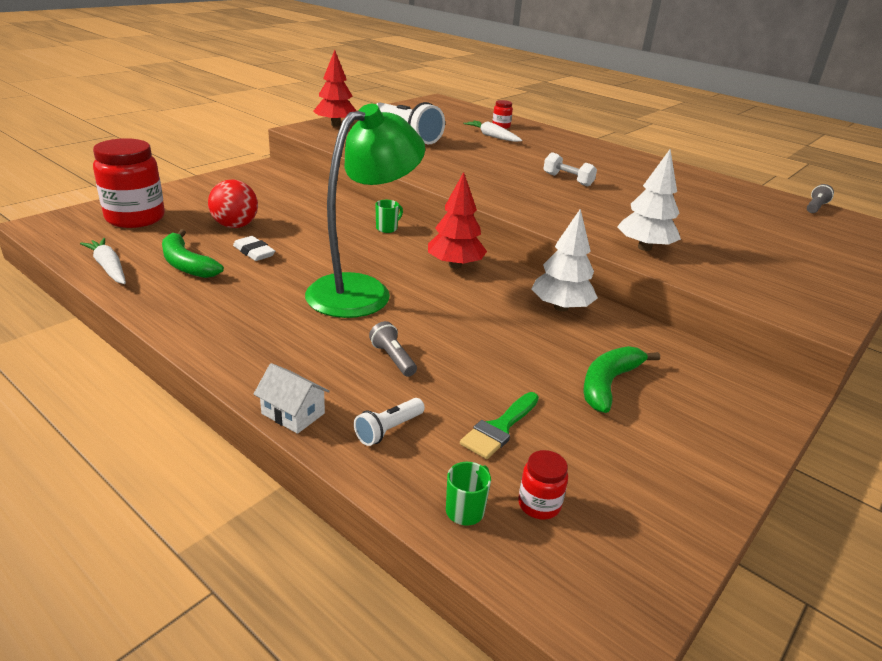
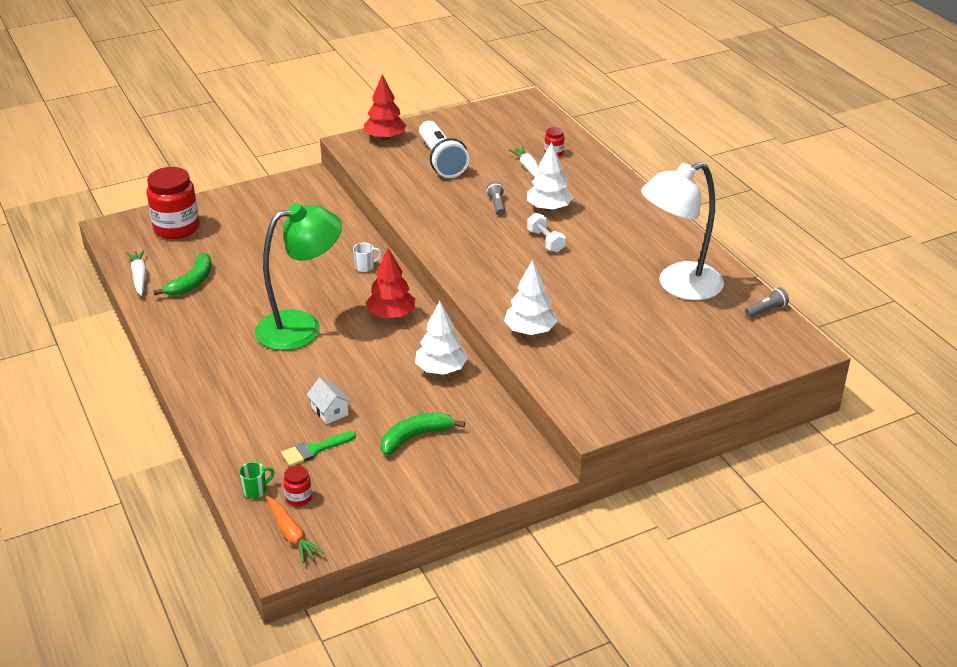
camera: 25 degrees right, 5 degrees up
green banana [162,229,224,278] -> green banana turned 135 degrees counterclockwise [153,252,212,296]
red ball [208,179,258,228] -> none
white eraser [233,236,275,261] -> none
white house [254,363,330,434] -> white house moved to [307,378,351,424]
white flashlight [354,398,425,446] -> none
grey flashlight [369,321,417,377] -> grey flashlight moved to [486,182,505,216]
green mug [375,200,403,233] -> white mug [353,243,382,272]
none -> orange carrot [266,496,324,563]
none -> white tree [527,142,573,212]
none -> white lamp [641,162,724,300]

